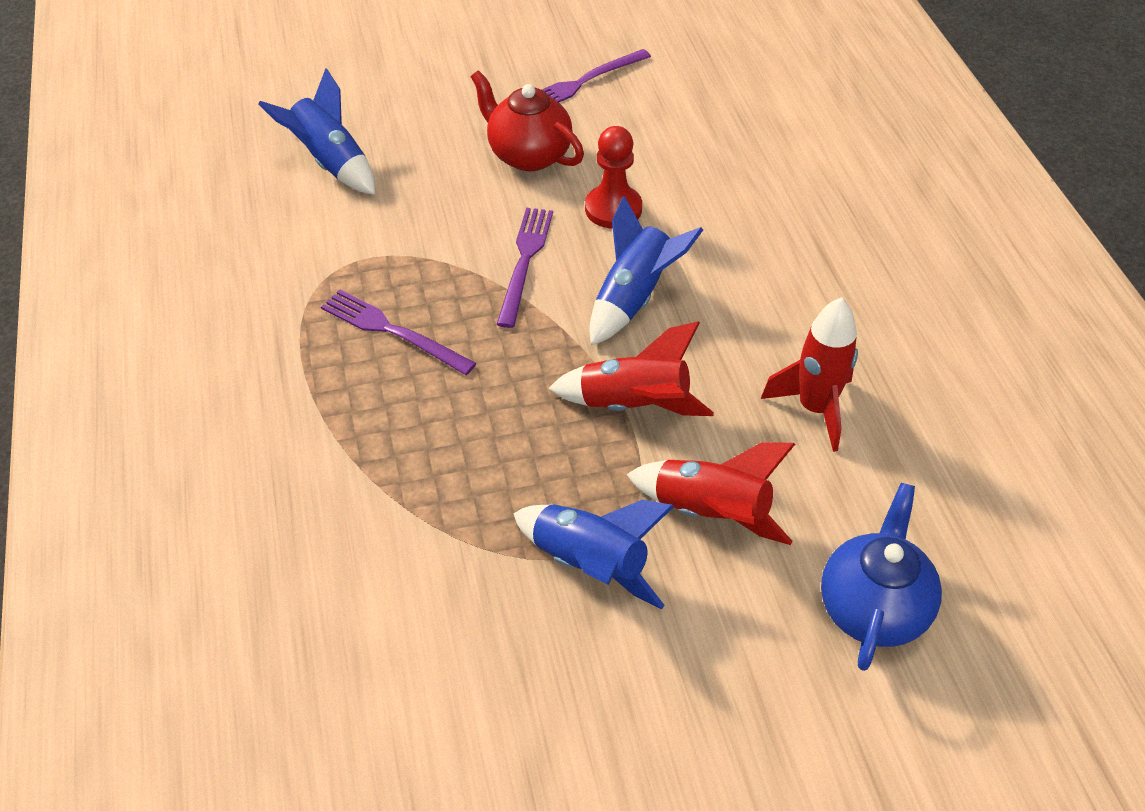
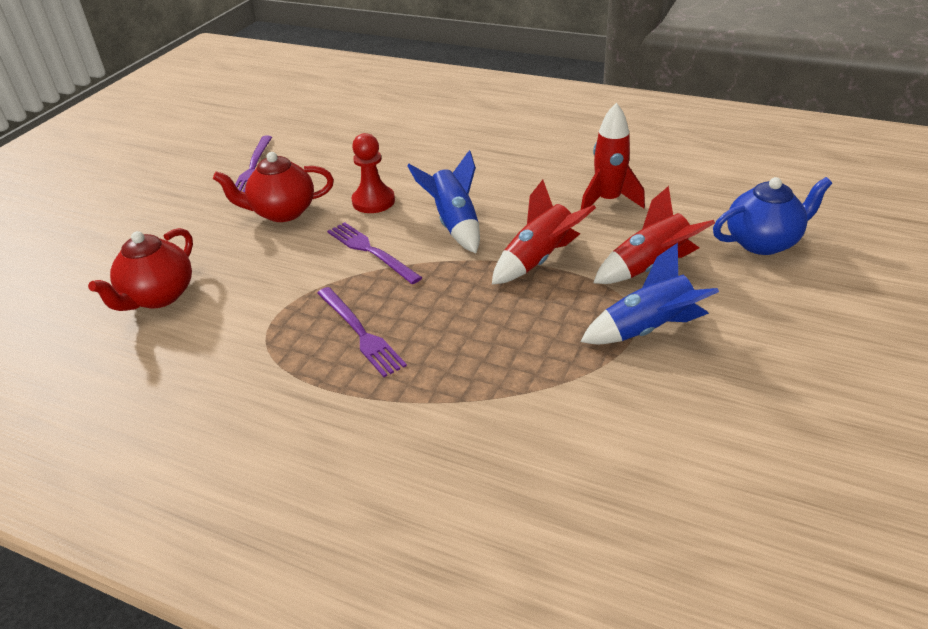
camera: 50 degrees left, 10 degrees down
blue rocket [258,69,375,195] -> red teapot [88,228,193,311]
purple fork [321,290,477,375] -> purple fork turned 105 degrees counterclockwise [317,287,407,377]
blue teapot [821,483,942,671] -> blue teapot turned 105 degrees clockwise [713,177,832,255]

